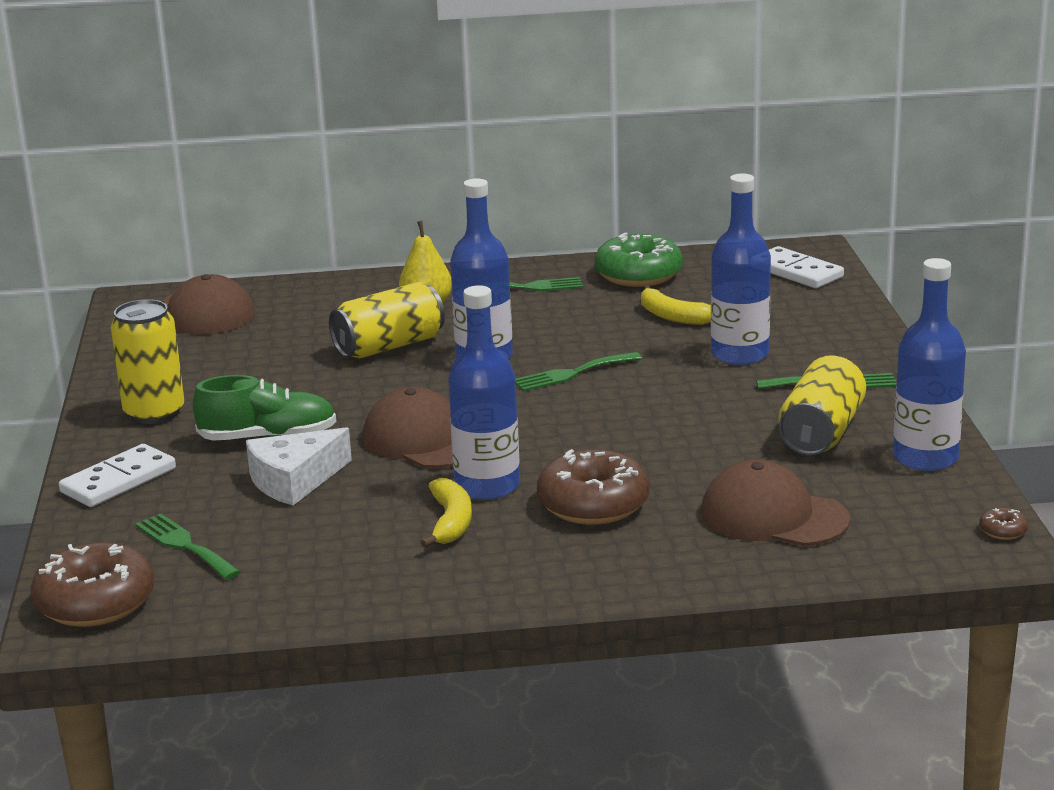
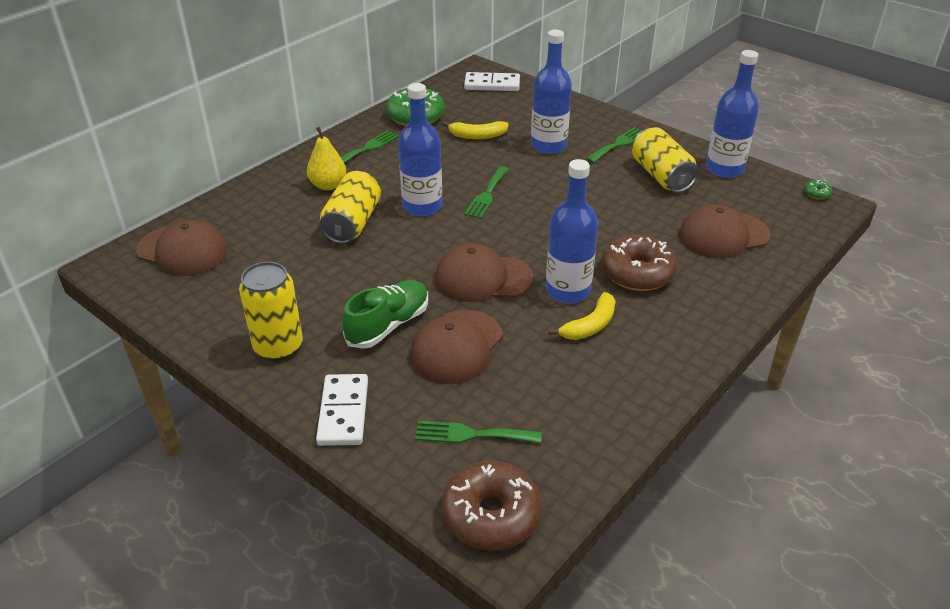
camera: 45 degrees left, 15 degrees up
white cheese [246,427,352,505] -> brown cap [410,310,503,384]
yellow banana [420,478,472,548] -> yellow banana turned 90 degrees clockwise [548,292,615,340]
brown donut [979,508,1028,540] -> green donut [804,180,833,200]

